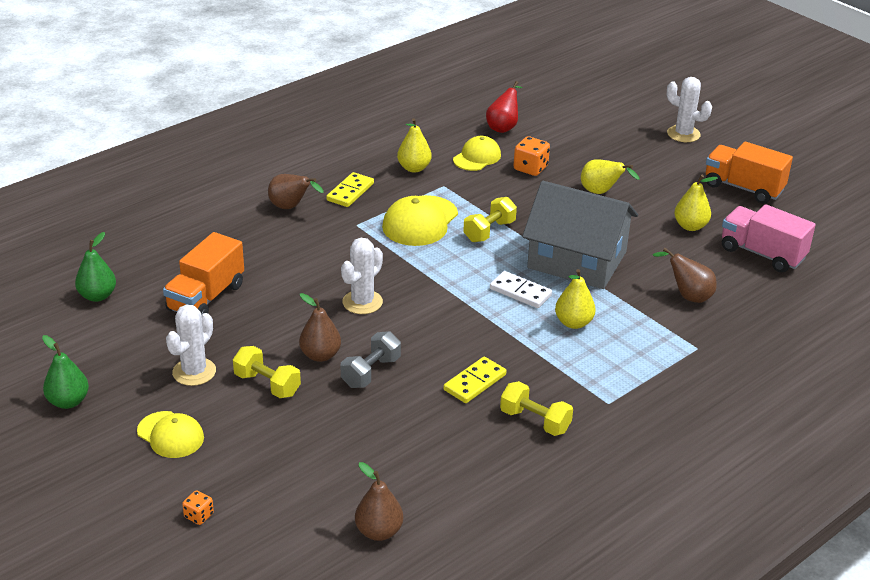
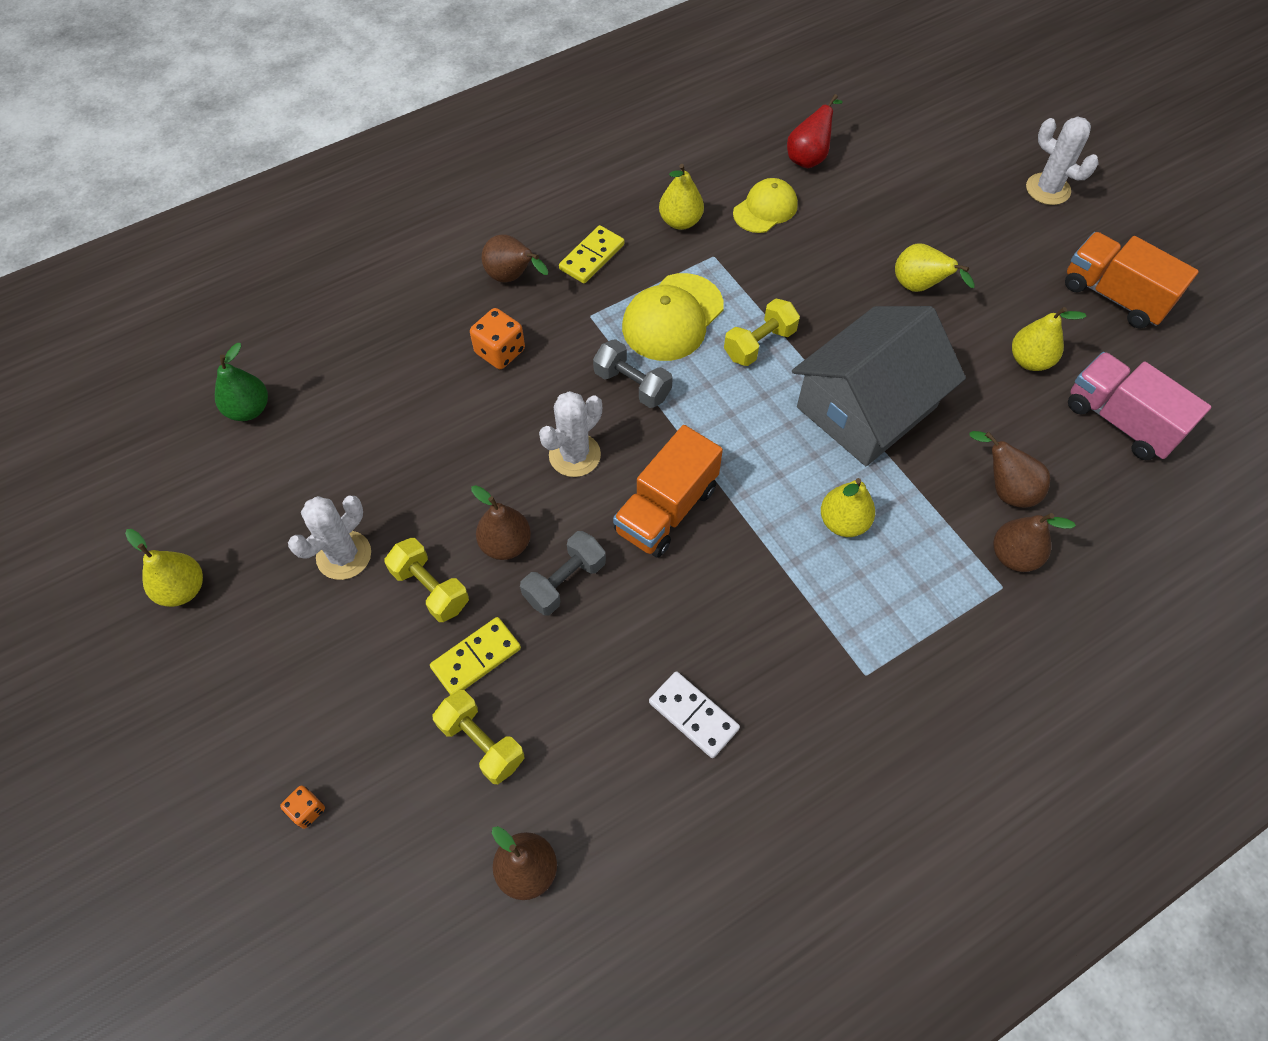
camera: 10 degrees right, 25 degrees up
green pear [42,335,89,409] -> yellow pear [125,529,203,607]
yellow cap [137,411,204,458] -> none
orange truck [163,232,244,315] -> orange truck moved to [613,425,723,558]
yellow domino [443,357,506,403] -> yellow domino moved to [430,617,521,695]
white domino [490,271,552,308] -> white domino moved to [649,671,740,758]
yellow dumbbell [500,381,573,436] -> yellow dumbbell moved to [433,690,525,784]
orange dice [513,136,550,176] -> orange dice moved to [470,308,525,369]
grey house [522,181,638,289] -> grey house turned 75 degrees counterclockwise [792,306,966,466]
none -> grey dumbbell [593,339,673,408]
none -> brown pear [993,513,1076,572]

